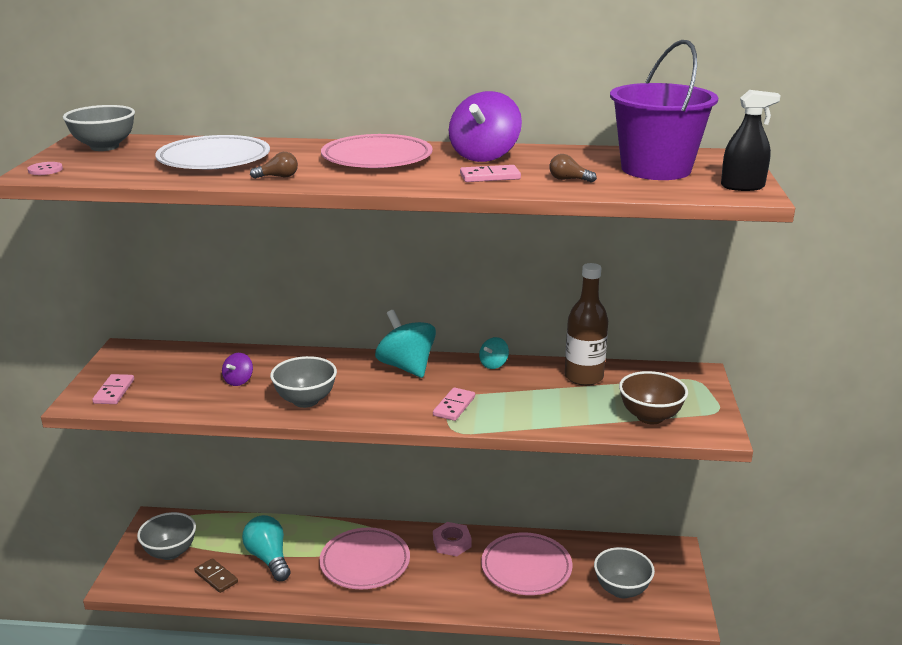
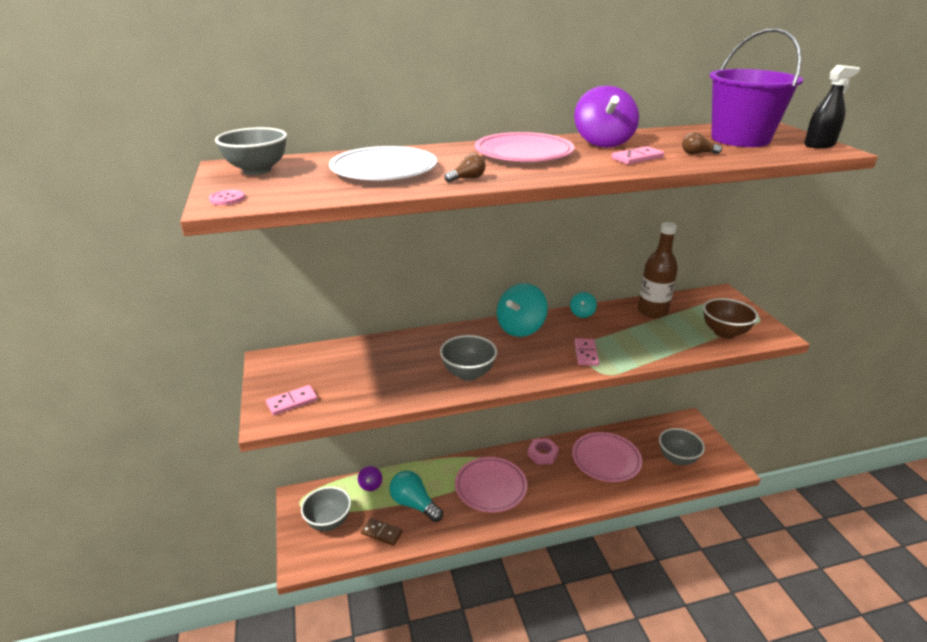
camera: 20 degrees left, 5 degrees up
pink domino [92,374,134,404] -> pink domino turned 75 degrees clockwise [266,385,318,416]
purple spinning top [222,353,253,386] -> purple spinning top moved to [358,466,382,491]
turquoise spinning top [375,310,436,378] -> turquoise spinning top turned 90 degrees counterclockwise [497,283,548,337]

